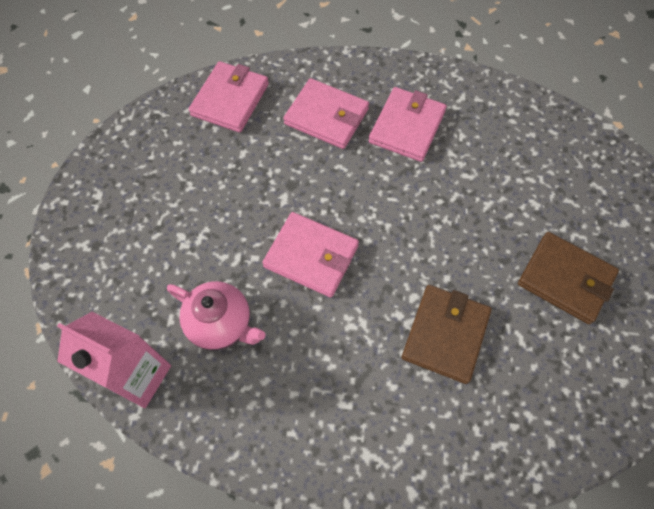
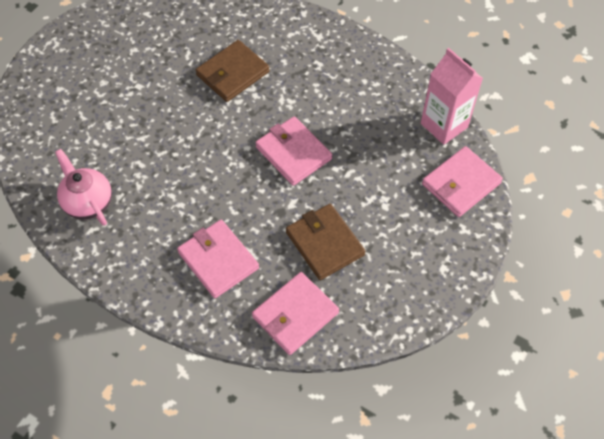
camera: 155 degrees left, 5 degrees down
pink teapot [167,281,265,350] -> pink teapot moved to [55,149,112,226]
pink wallet [369,87,447,162] -> pink wallet moved to [422,146,503,217]
brown wallet [518,232,619,324] -> brown wallet moved to [286,204,365,280]

